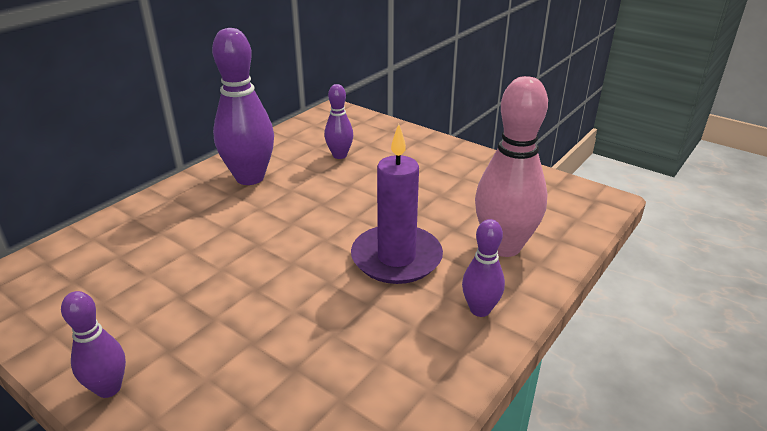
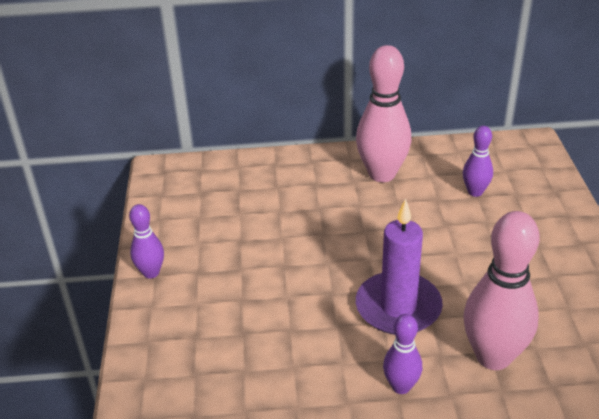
camera: 50 degrees right, 5 degrees up
purple bowling pin [212,28,274,185] -> pink bowling pin [356,45,412,182]

